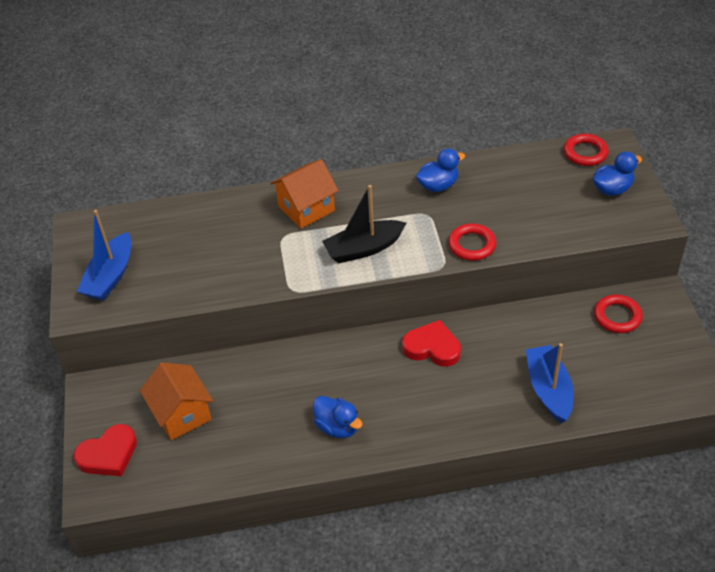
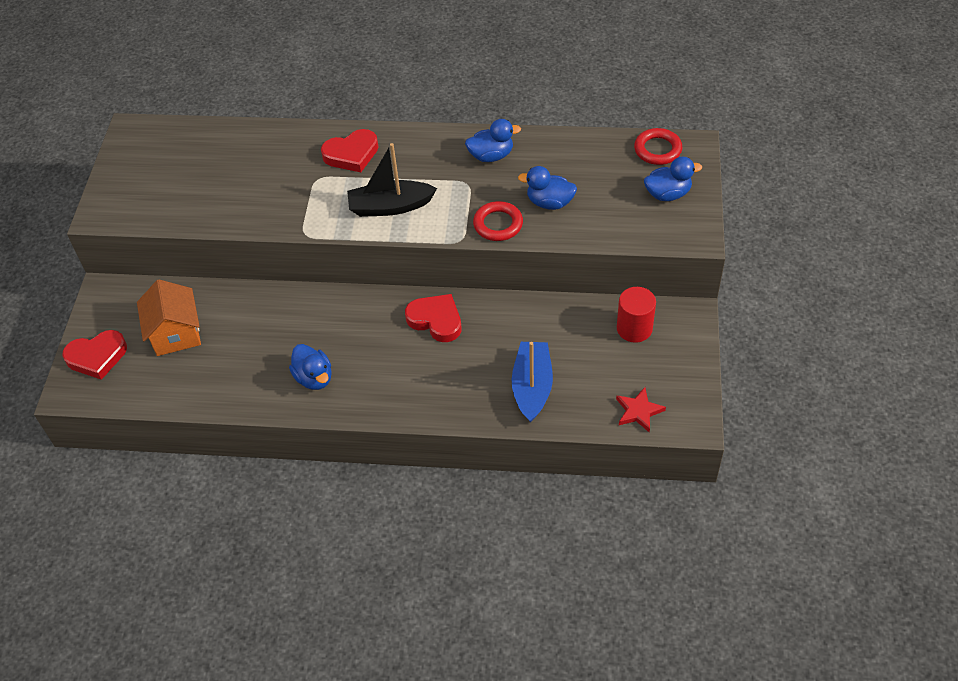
camera: 15 degrees right, 5 degrees up
blue boat [77,210,131,301] -> none
orange house [270,159,338,229] -> red heart [321,129,378,172]
red ring [594,294,643,333] -> red cylinder [617,287,656,343]
none -> blue duck [518,166,577,210]
none -> red star [616,387,666,433]

